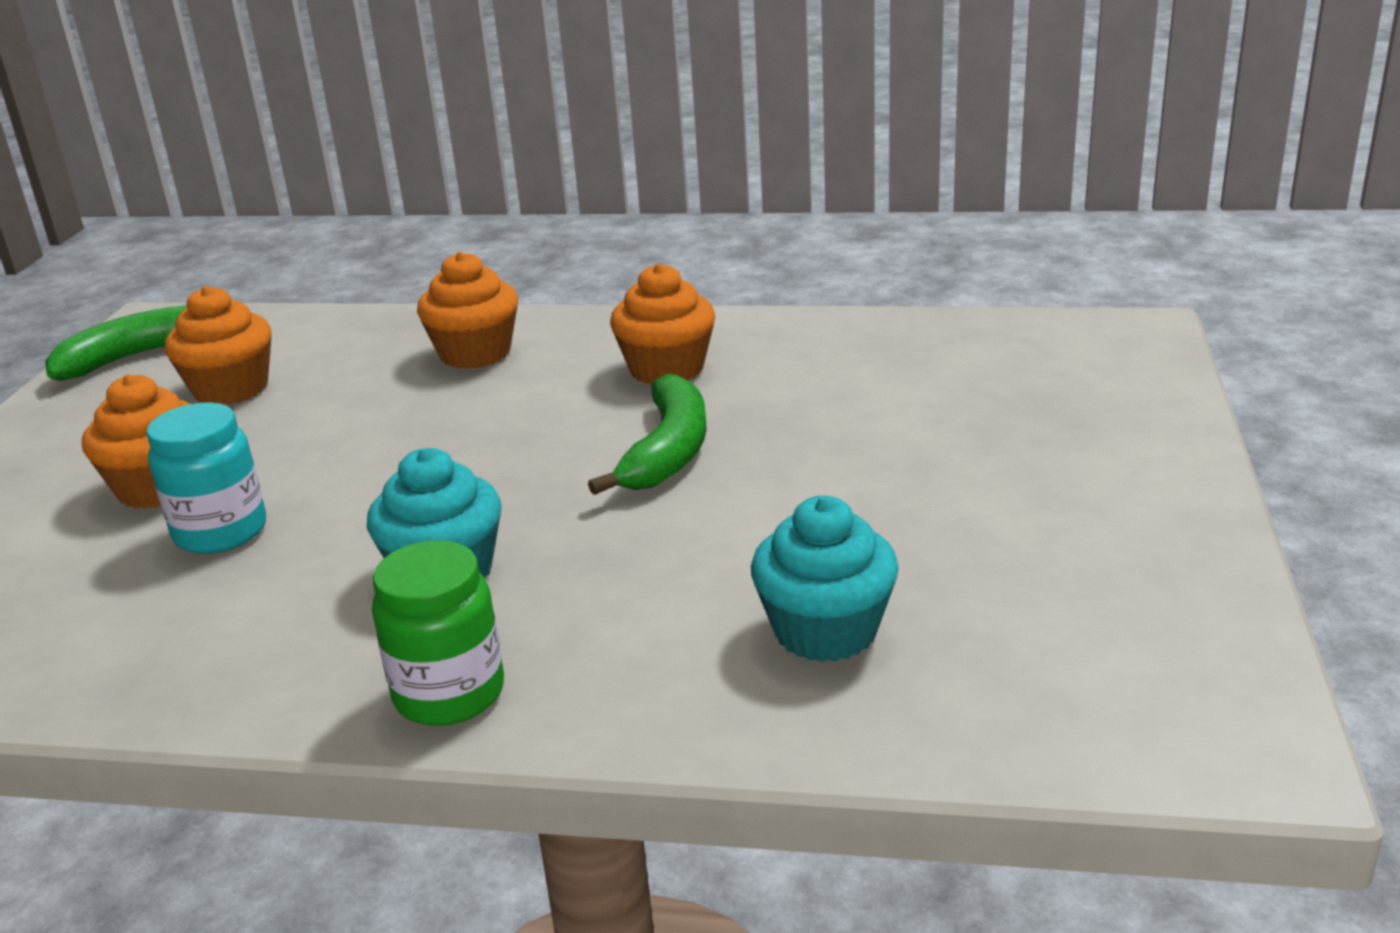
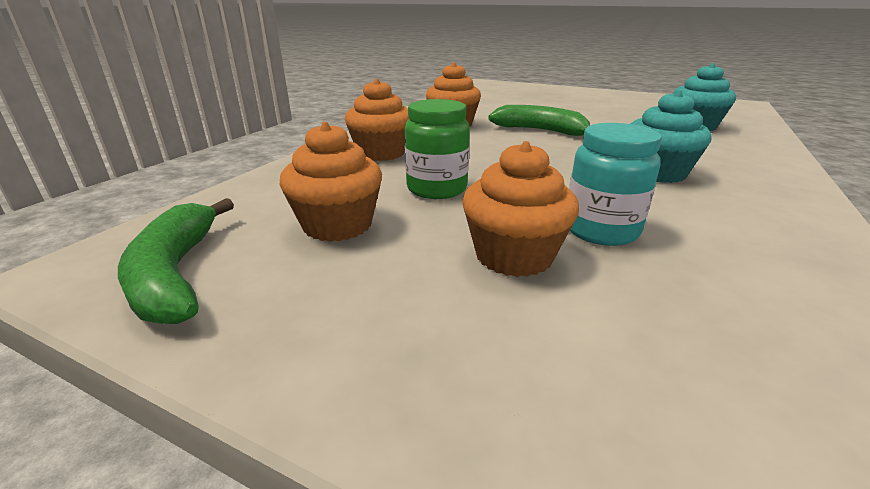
camera: 75 degrees left, 0 degrees up
green jar [372,540,504,726] -> green jar moved to [405,99,470,199]

